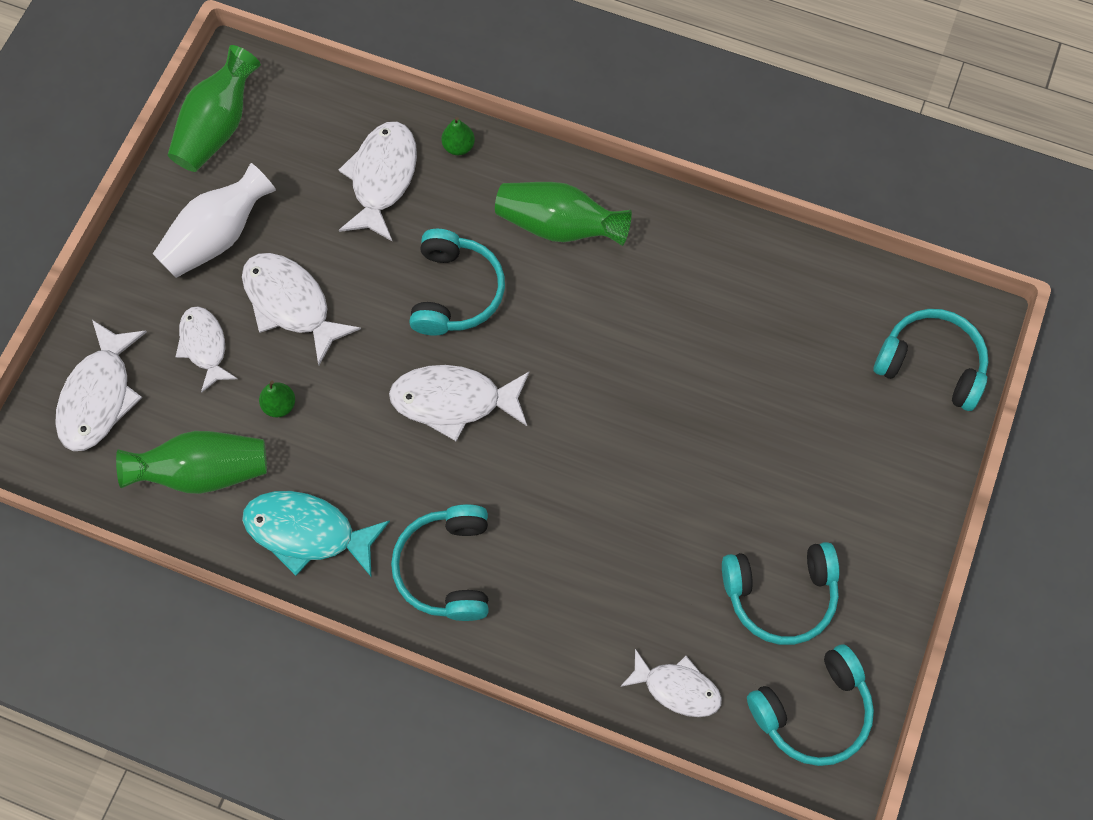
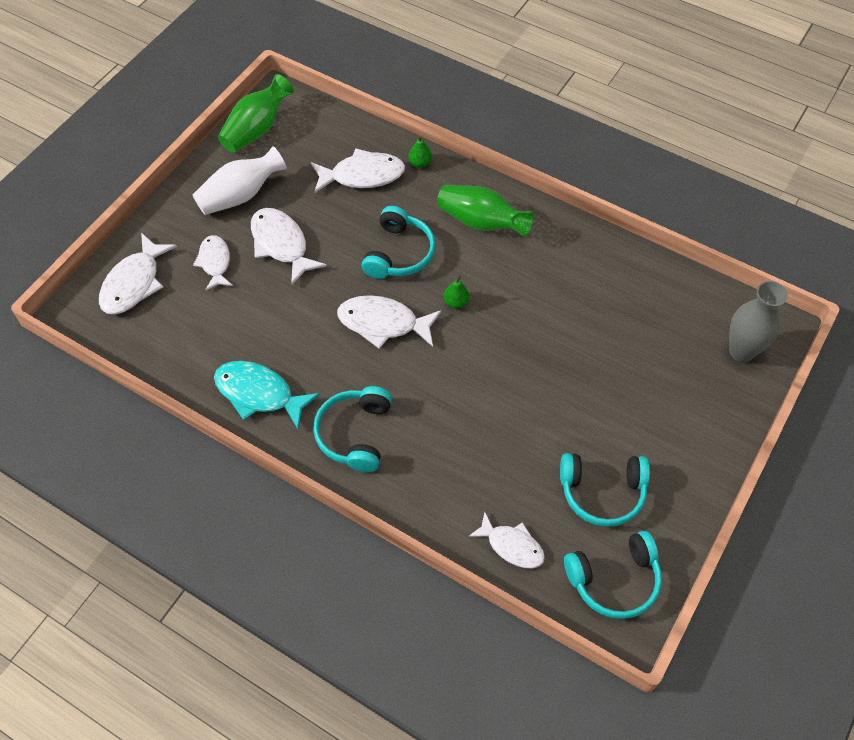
camera: 10 degrees right, 10 degrees down
green vase [116,431,267,494] -> none
green pear [259,381,295,417] -> green pear moved to [444,276,470,309]
white fish [339,122,417,242] -> white fish turned 60 degrees clockwise [311,149,405,193]
turquoise headphones [874,309,988,411] -> grey vase [729,281,788,362]

